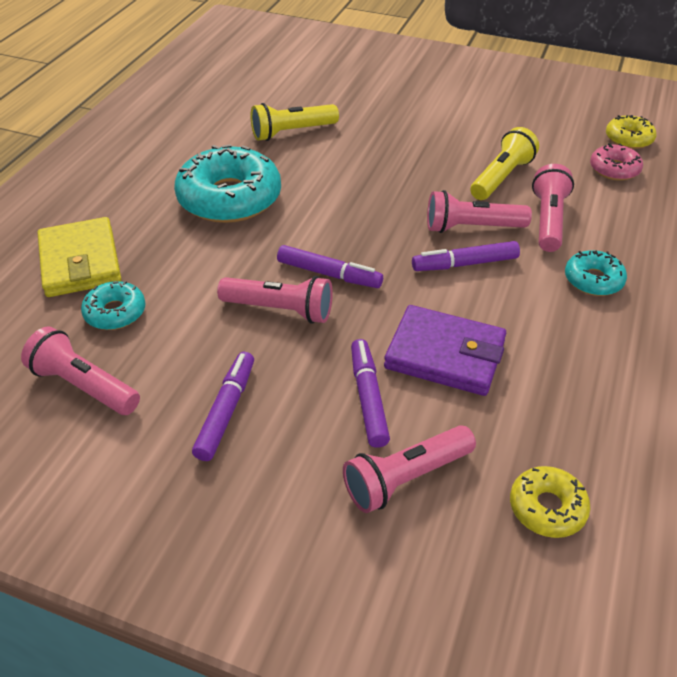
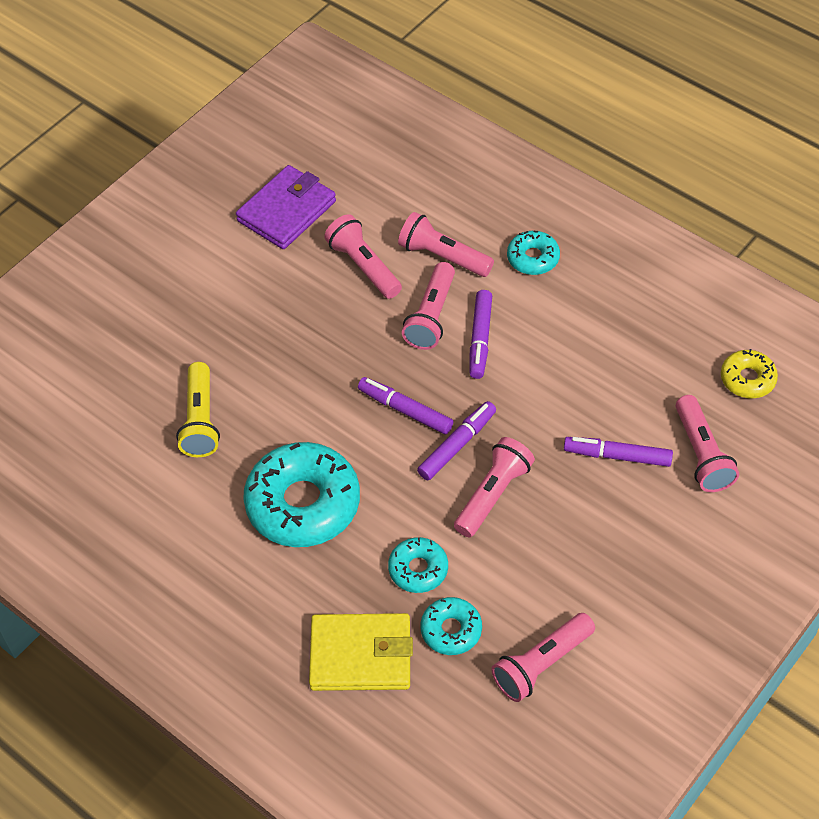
camera: 70 degrees left, 10 degrees up
purple marker [192,352,254,461] -> purple marker moved to [358,377,453,434]
purple wallet [384,305,506,396] -> purple wallet moved to [236,165,336,249]
yellow flashlight [470,127,539,200] -> pink flashlight [324,214,402,299]
pink donut [590,143,643,181] -> none
yellow donut [606,115,656,149] -> none
none -> turquoise donut [388,537,448,593]

